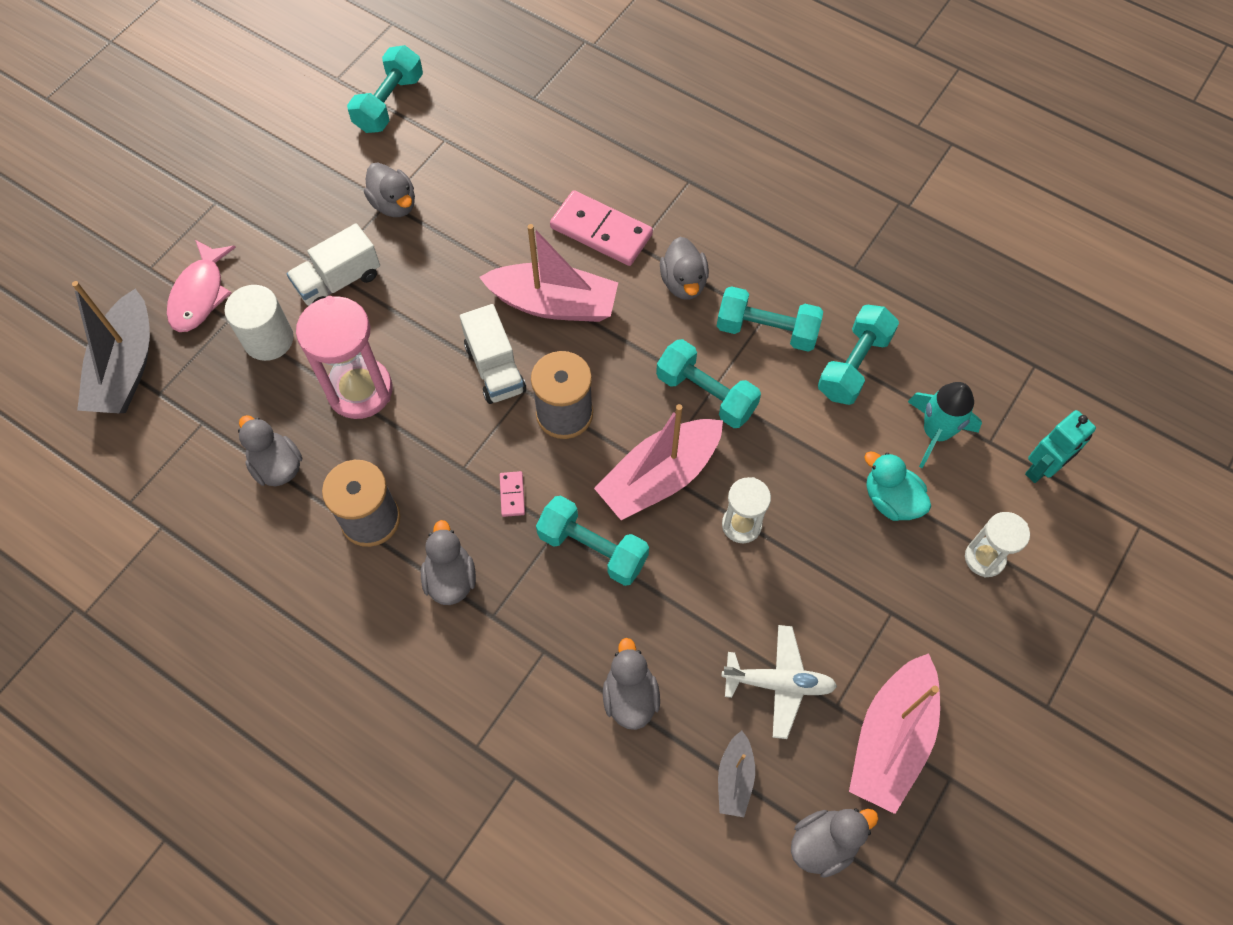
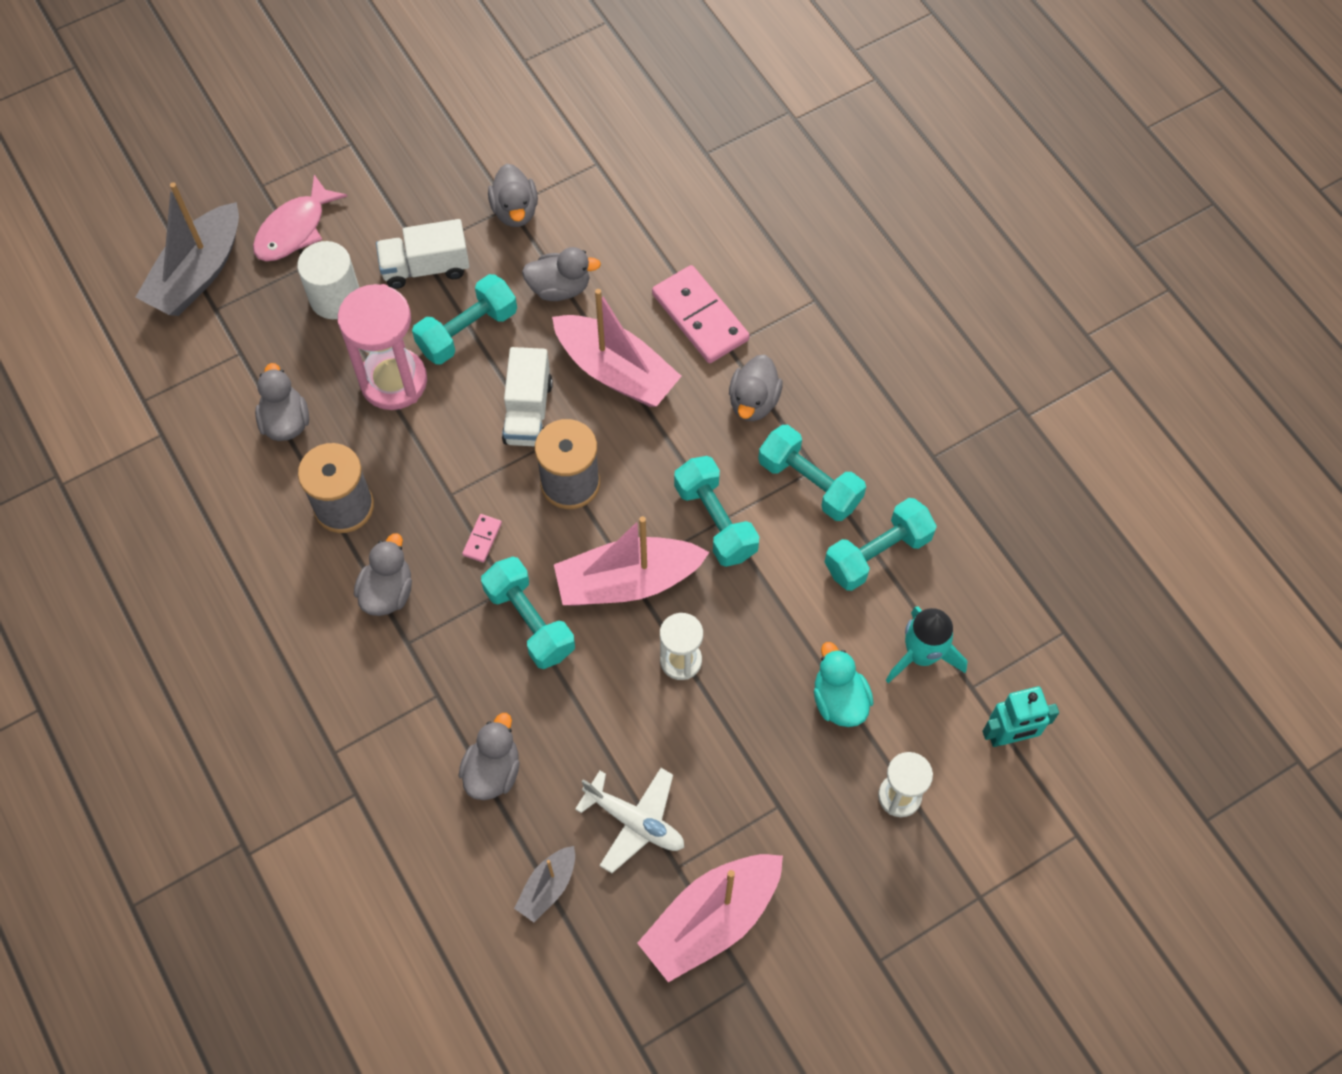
camera: 25 degrees right, 0 degrees up
turquoise dumbbell [347,45,423,133] -> turquoise dumbbell moved to [412,274,517,365]
grey duck [791,808,879,878] -> grey duck moved to [522,247,601,301]

